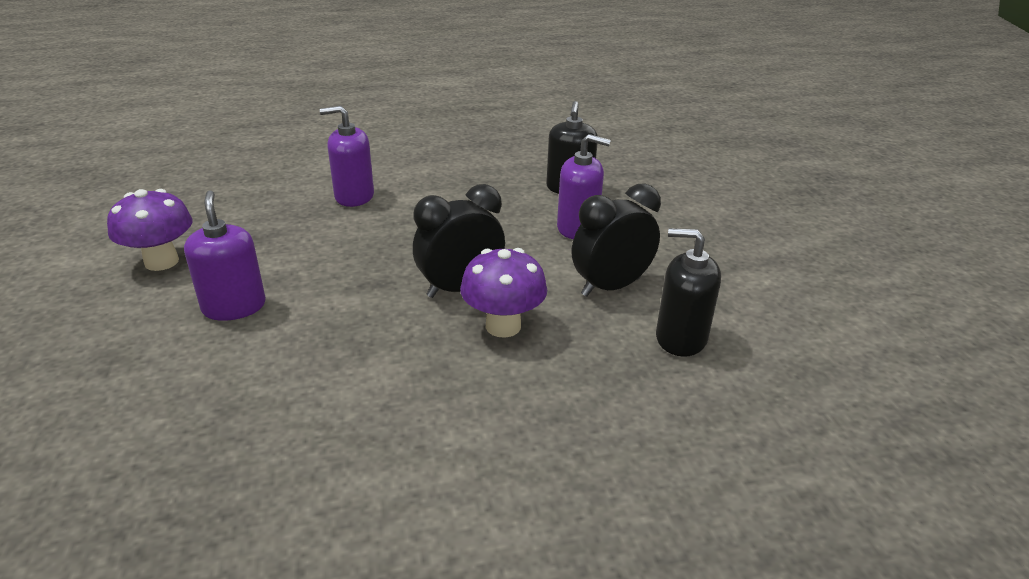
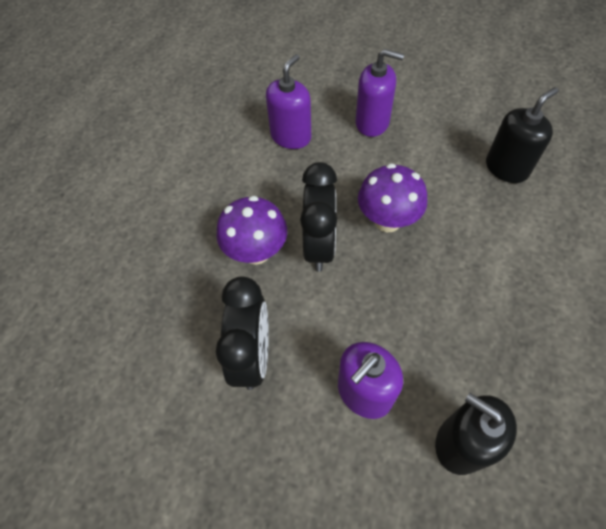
camera: 125 degrees right, 25 degrees up
purple mushroom [107,189,192,271] -> purple mushroom moved to [358,163,427,232]
purple soap dispenser [320,106,374,207] -> purple soap dispenser moved to [266,54,311,149]
black soap dispenser [656,228,721,357] -> black soap dispenser moved to [486,87,558,183]

